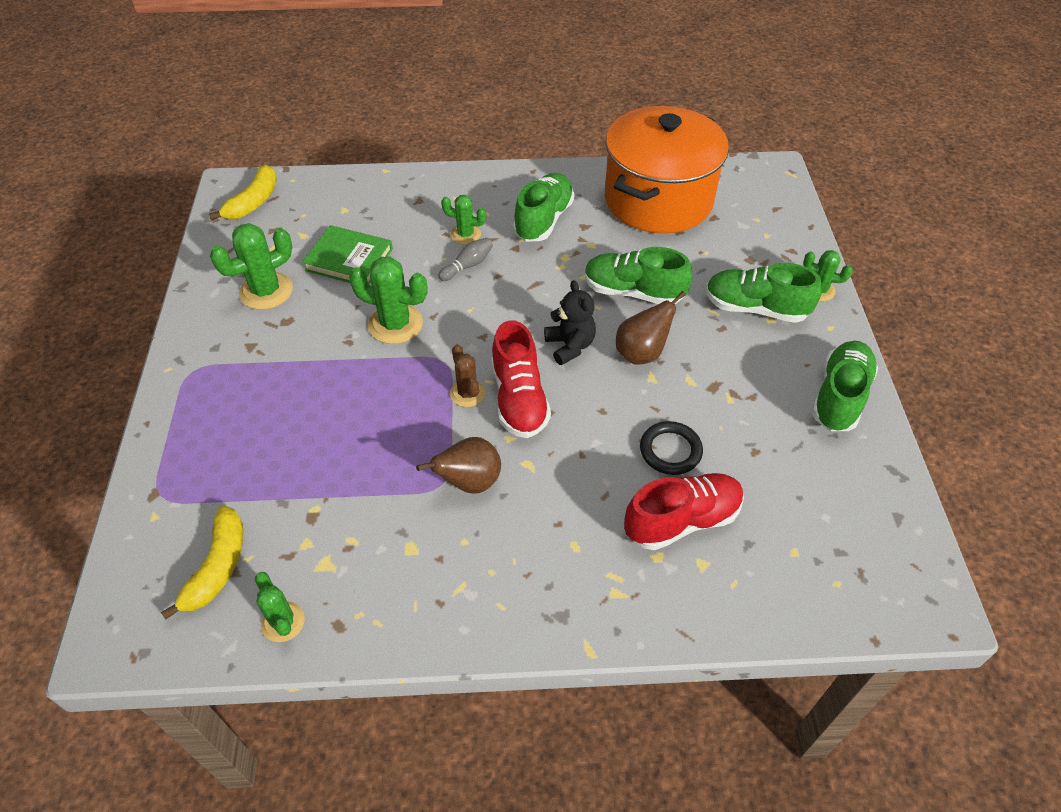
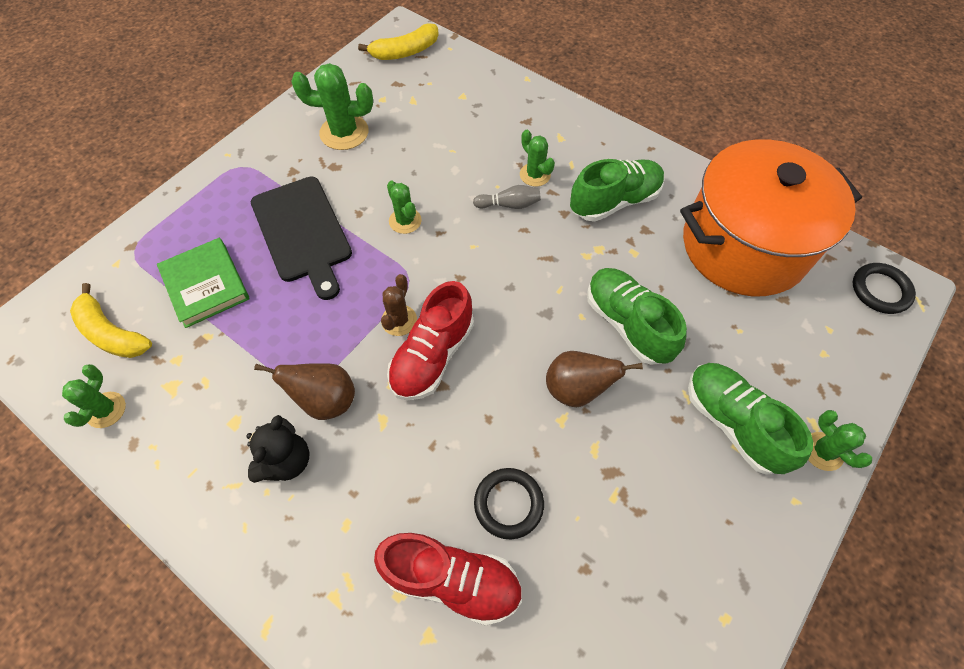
camera: 40 degrees right, 10 degrees up
yellow banana [161,506,243,620] -> yellow banana turned 75 degrees clockwise [70,283,152,358]
green book [302,225,393,284] -> green book moved to [157,238,250,328]
green cactus [349,256,428,344] -> green cactus [387,181,422,234], size x0.61
black teddy bear [544,280,596,365] -> black teddy bear moved to [246,415,309,483]
green shoe [812,341,878,431] -> none
none -> black cutting board [251,177,352,300]
none -> black ring [853,263,916,314]

